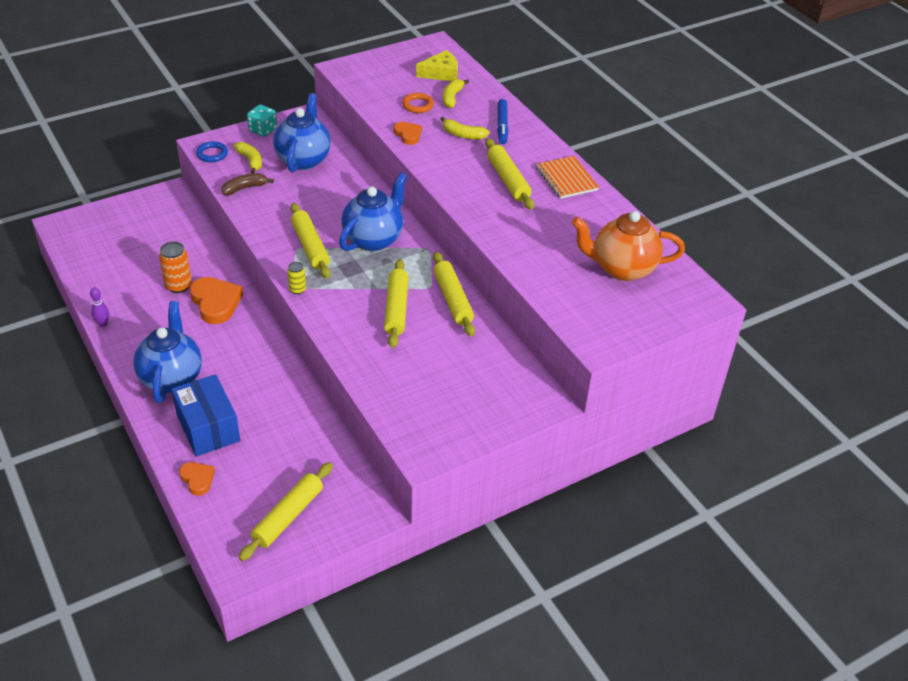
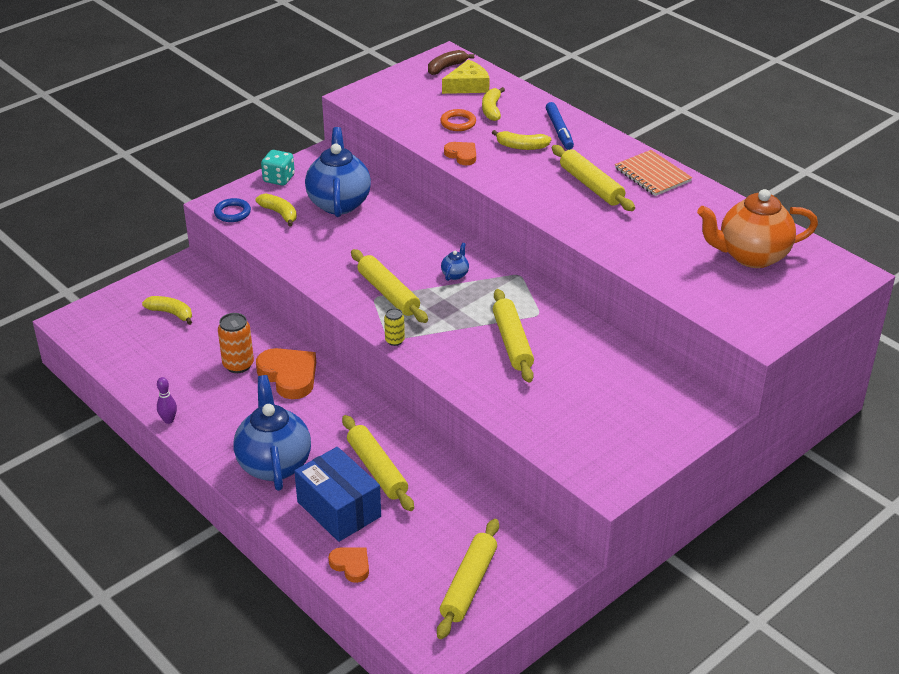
camera: 10 degrees left, 5 degrees down
brown banana [221,173,274,195] -> brown banana moved to [428,50,474,75]
blue teapot [339,172,407,251] -> blue teapot [441,243,469,281], size x0.40
yellow rolling pin [433,252,475,337] -> yellow rolling pin moved to [342,415,414,511]
none -> yellow banana [142,296,192,325]

